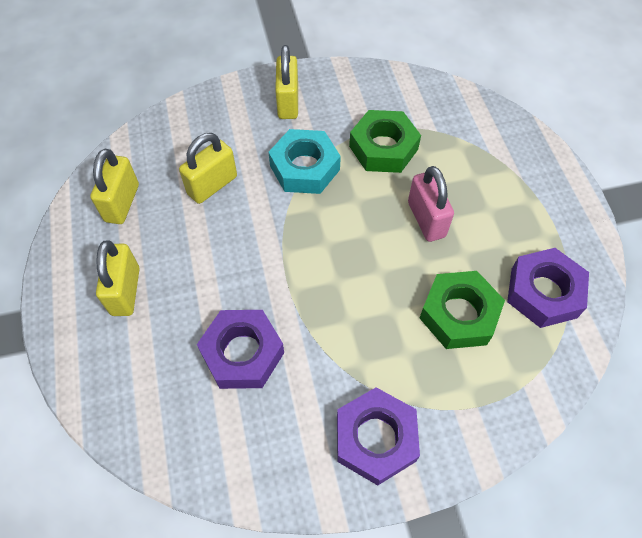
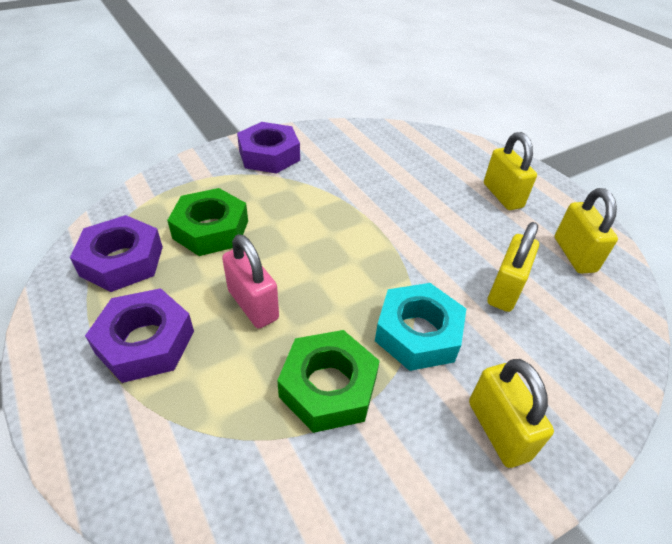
camera: 160 degrees right, 15 degrees down
purple nut [197,310,284,389] -> purple nut moved to [85,288,194,383]

